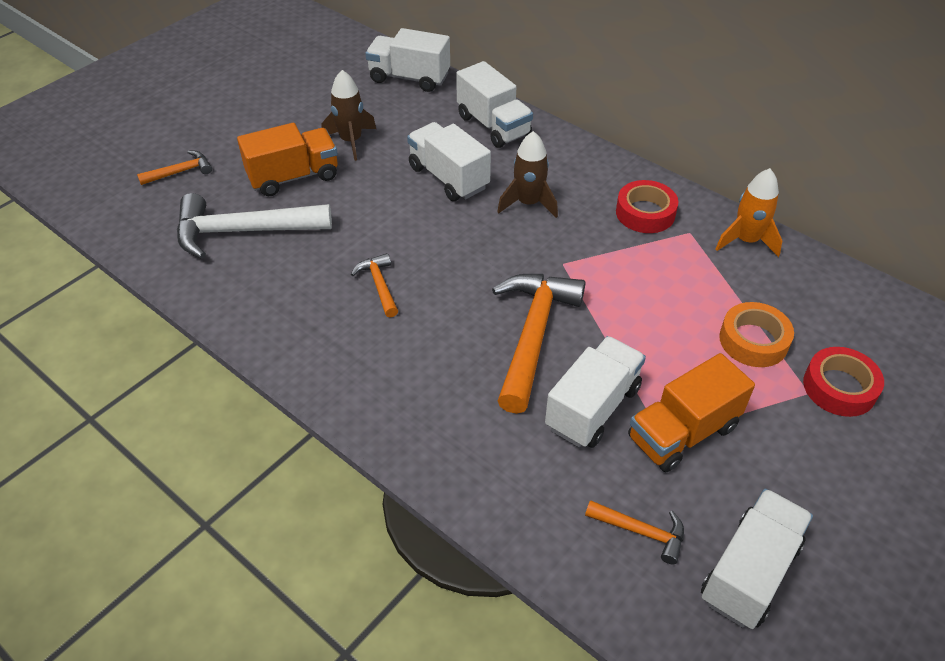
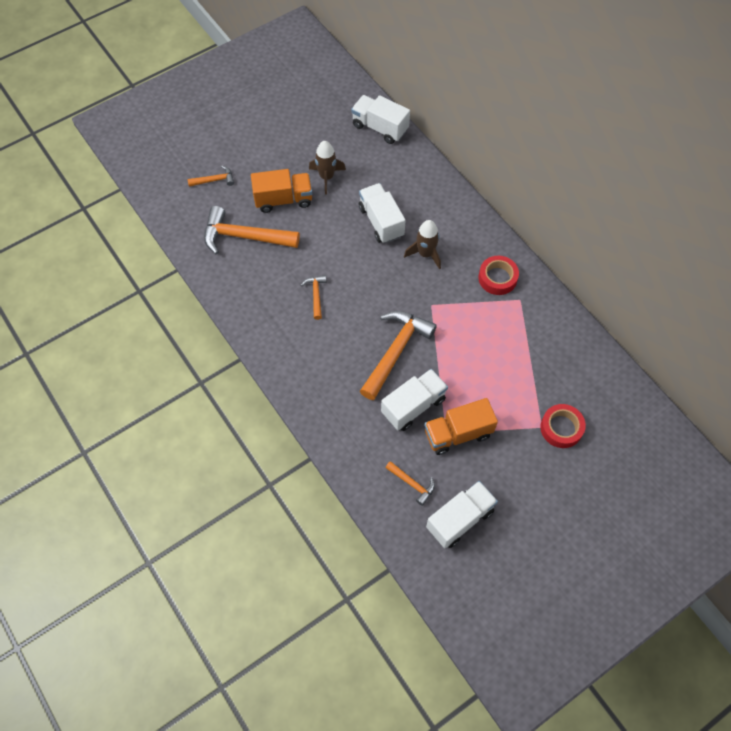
camera: 15 degrees right, 15 degrees up
white hammer [177,193,332,259] -> orange hammer [204,206,300,254]
white truck [456,61,533,148] -> none
orange rocket [716,168,782,257] -> none
orange tape [719,302,794,367] -> none

